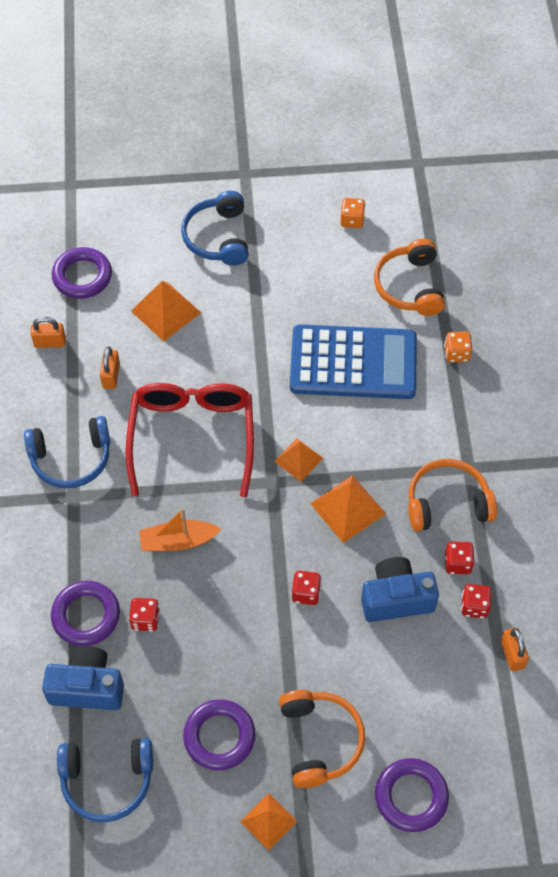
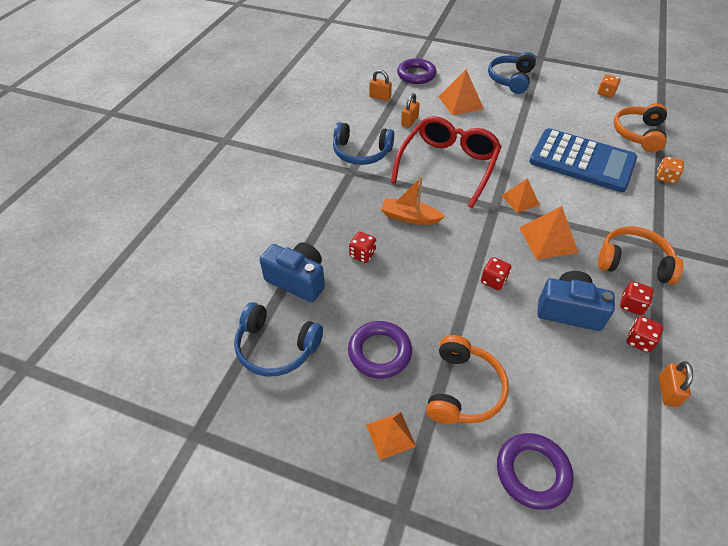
camera: 25 degrees right, 10 degrees down
purple ring [51,581,120,646] -> none

